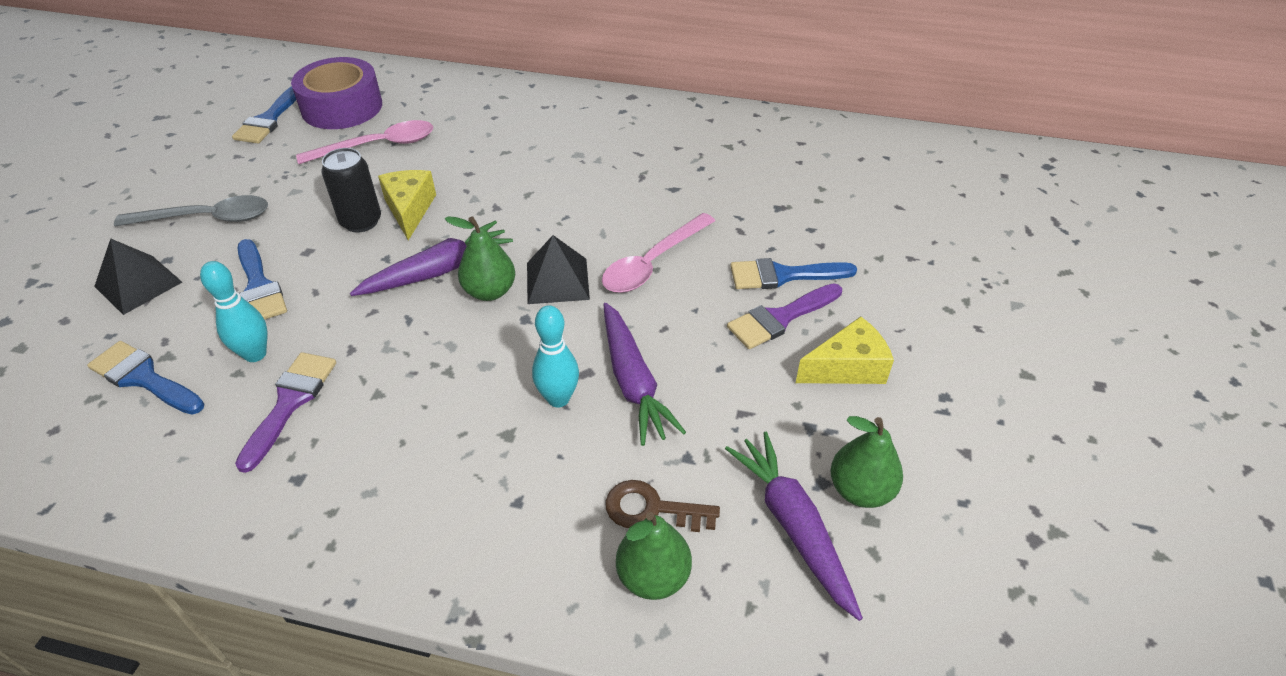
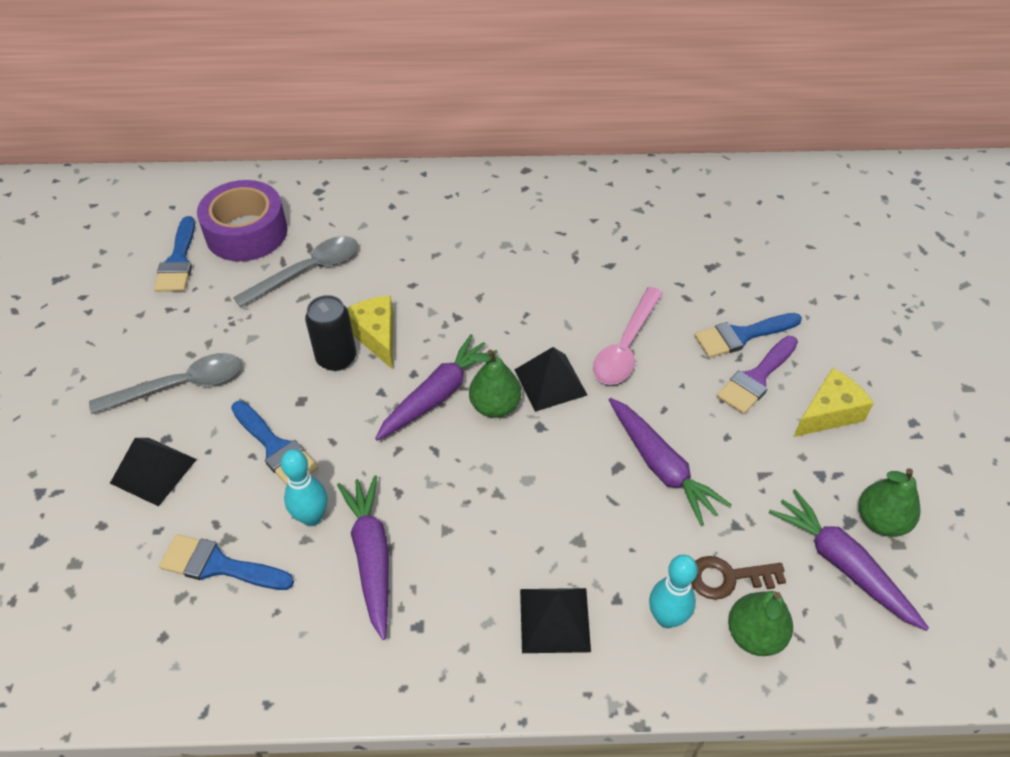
camera: 15 degrees left, 5 degrees up
purple brush [235,352,336,473] -> purple carrot [337,475,389,640]
pink spoon [296,120,433,164] -> grey spoon [233,236,358,307]
turquoise bowling pin [532,305,579,408] -> turquoise bowling pin moved to [649,555,698,628]
none -> black pyramid [520,588,591,653]

